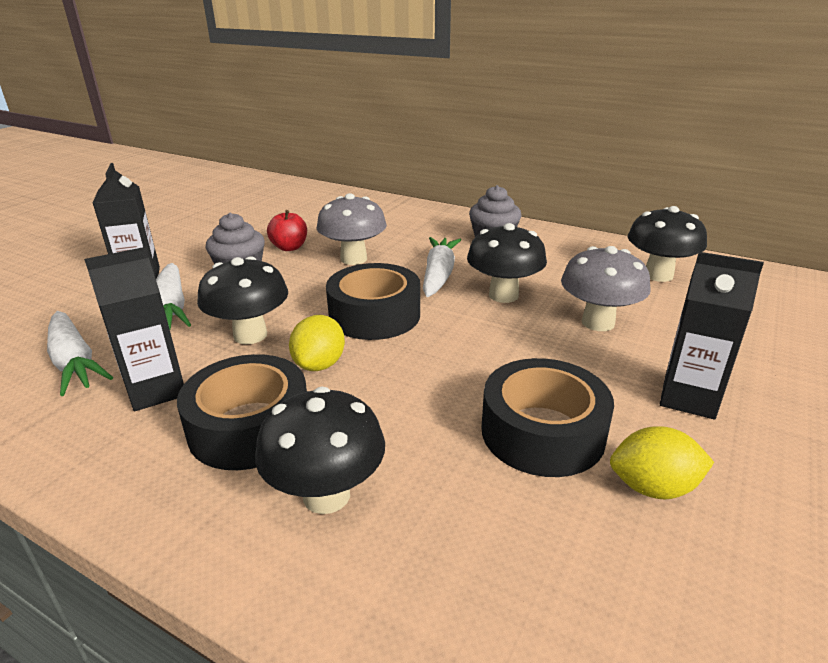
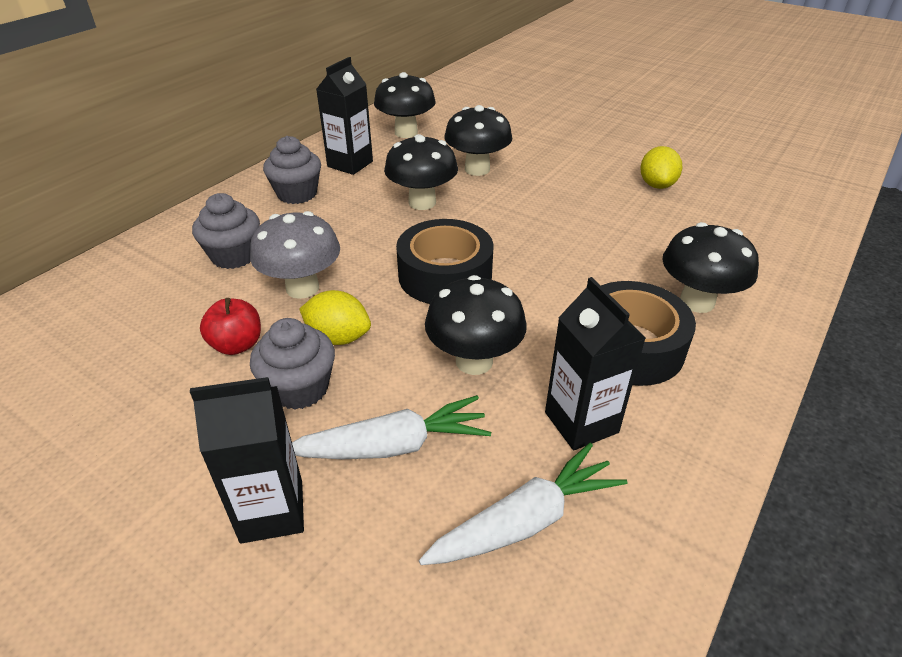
camera: 85 degrees left, 10 degrees up
yellow lemon [289,315,345,371] -> yellow lemon moved to [300,290,371,345]
white carrot [423,237,461,297] -> none
black tape [481,358,614,477] -> none
grey mushroom [561,246,650,331] -> black mushroom [444,105,512,176]
black carton [660,252,764,419] -> black carton moved to [316,57,373,175]
none -> grey cupcake [192,193,260,269]

